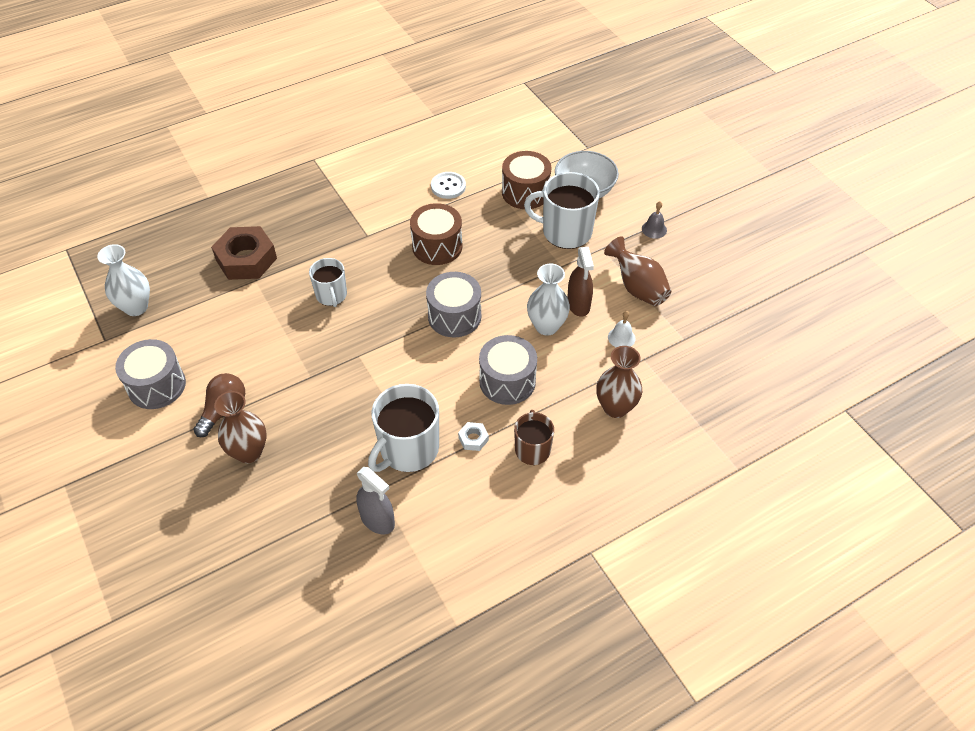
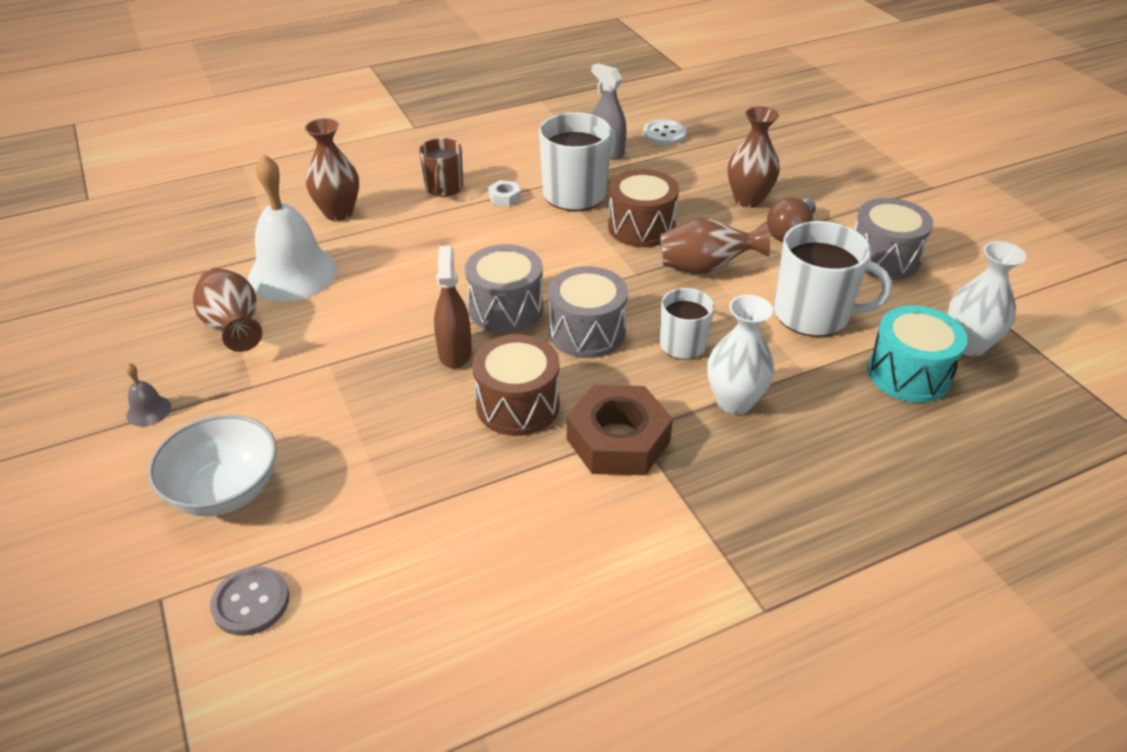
camera: 175 degrees left, 10 degrees down
brown nut [211,226,277,280] -> brown nut moved to [567,385,673,475]
white button [431,172,466,199] -> white button moved to [643,120,687,146]
grey drum [479,335,537,405] -> grey drum moved to [548,266,628,358]
brown drum [502,151,551,209] -> brown drum moved to [608,169,679,247]
white mug [524,172,600,249] -> white mug moved to [774,221,892,337]
white vase [527,263,570,336] -> white vase moved to [707,295,775,415]
brown spray bottle [567,247,594,317] -> brown spray bottle moved to [434,246,472,369]
white bell [608,311,636,348] -> white bell [248,154,337,301], size x2.42
none -> grey button [210,566,289,636]
none -> brown vase [660,217,770,274]
none -> turquoise drum [867,305,967,403]

